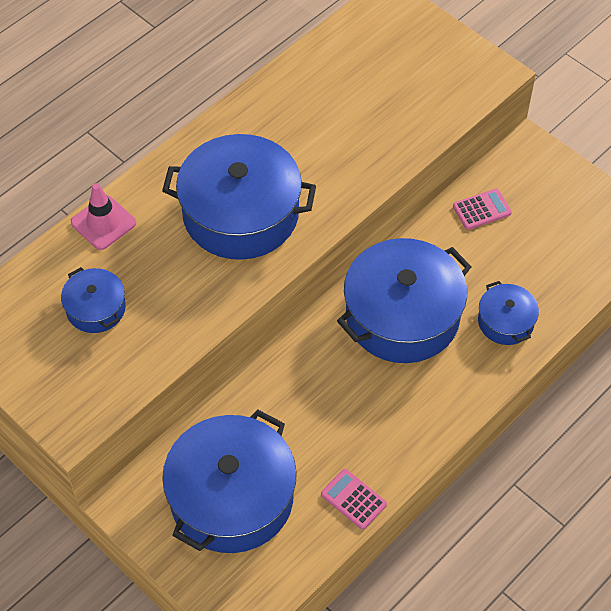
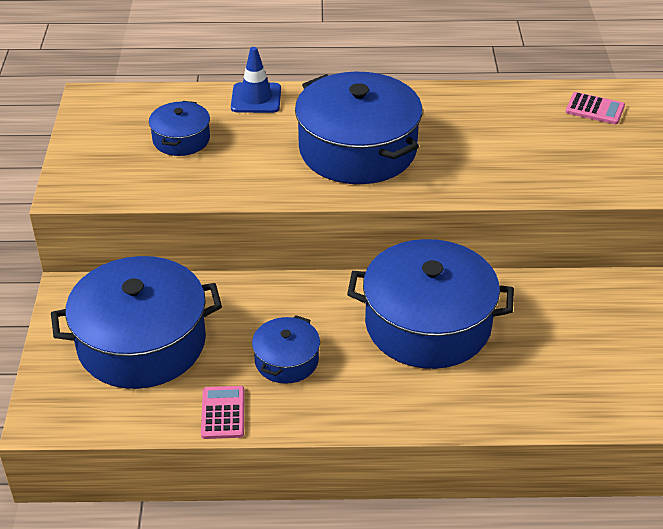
camera: 45 degrees right, 15 degrees down
pink traffic cone [71,183,136,250] -> blue traffic cone [231,47,281,113]
pink calculator [453,189,512,230] -> pink calculator moved to [566,92,625,124]
blue pot [478,281,539,345] -> blue pot moved to [252,316,320,384]

